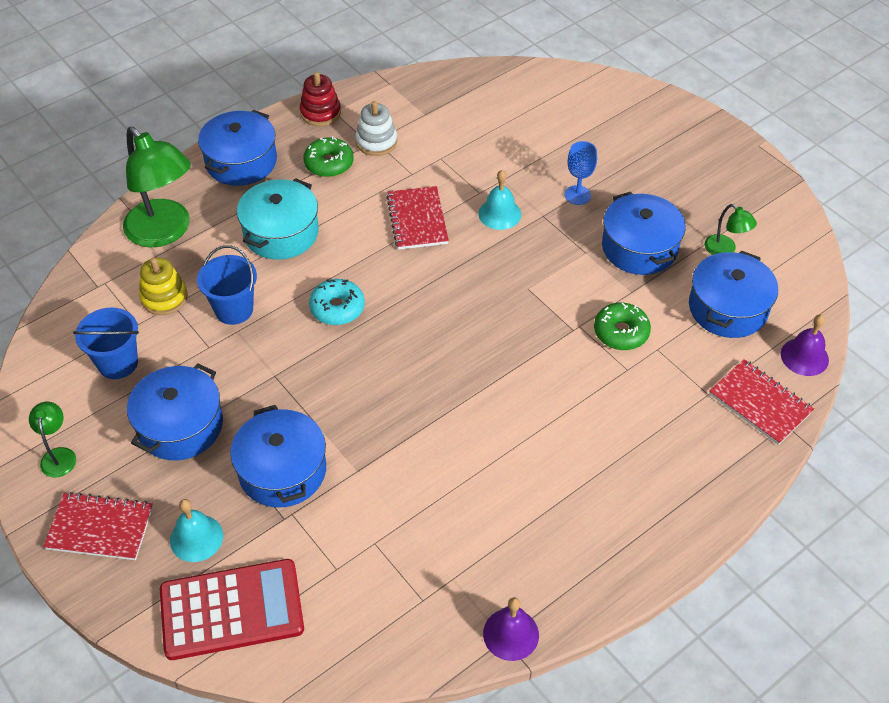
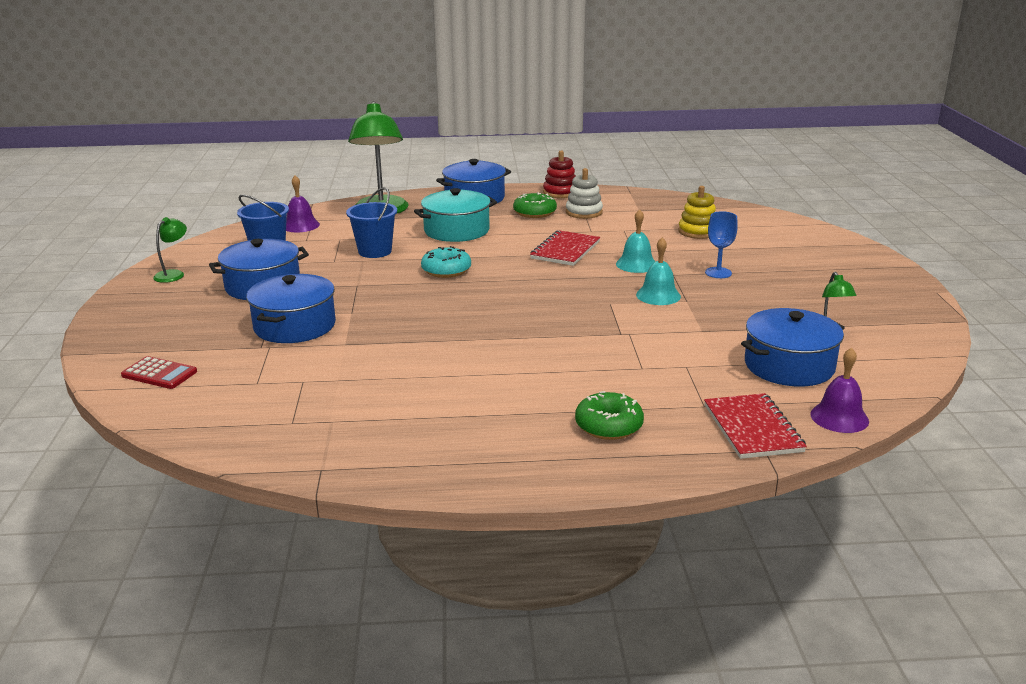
camera: 35 degrees right, 25 degrees down
red notebook [43,492,153,560] -> none
yellow stacking toy [139,258,188,315] -> yellow stacking toy moved to [678,186,716,239]
red calculator [160,559,304,660] -> red calculator [121,356,197,389], size x0.51
turquoise bell [170,499,223,562] -> turquoise bell moved to [636,237,681,305]
purple bell [483,597,539,661] -> purple bell moved to [286,175,320,232]
green donut [594,302,651,350] -> green donut moved to [575,391,644,440]
blue pot [602,192,685,275] -> none

